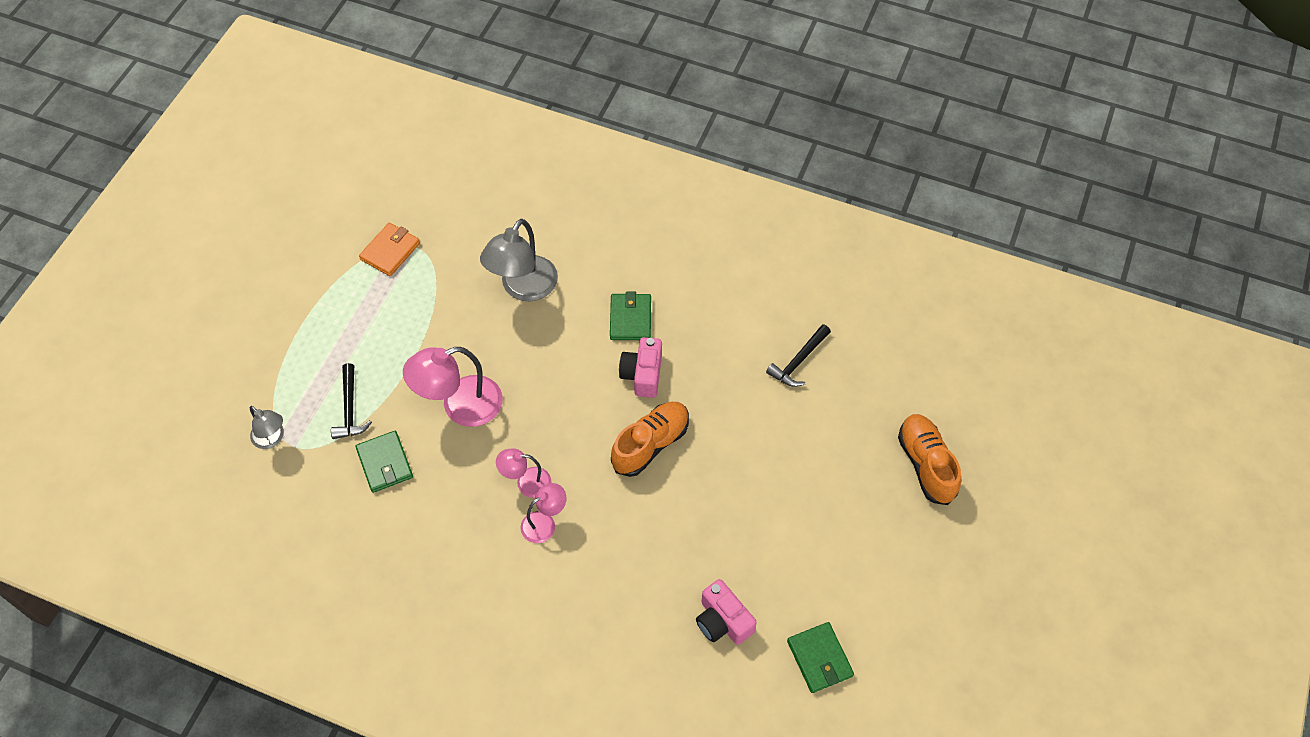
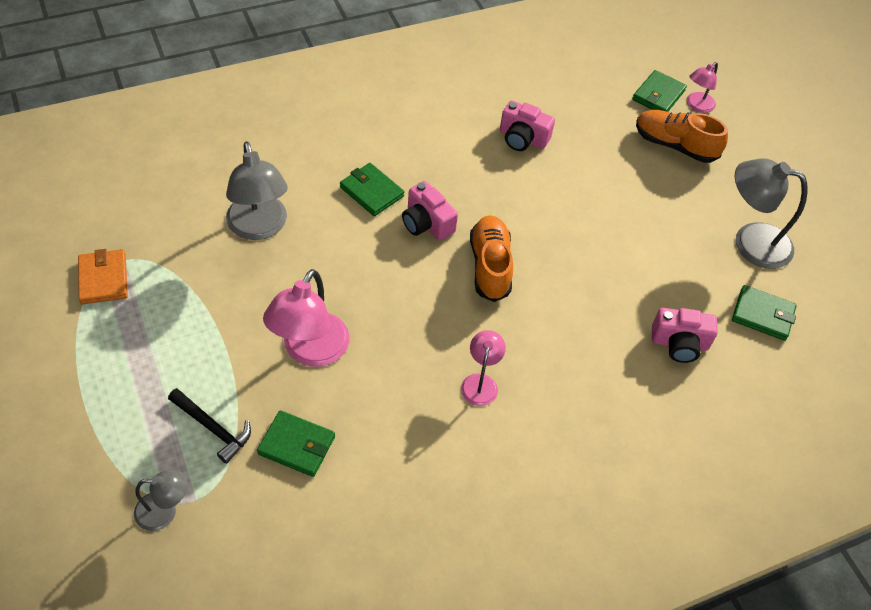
camera: 50 degrees left, 5 degrees down
pink lamp [496,448,551,498] -> pink lamp moved to [687,62,718,113]
black hammer [766,324,831,387] -> pink camera [500,101,555,151]
none -> green wallet [632,70,687,112]
none -> grey lamp [735,158,808,269]

